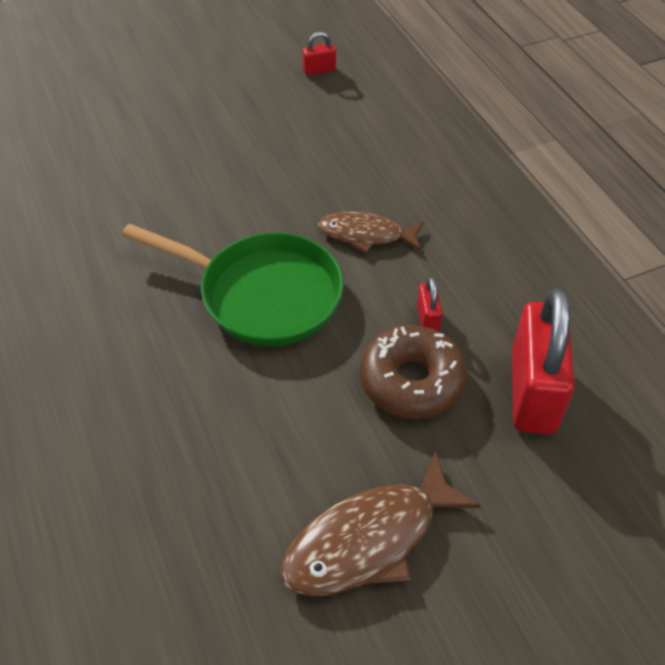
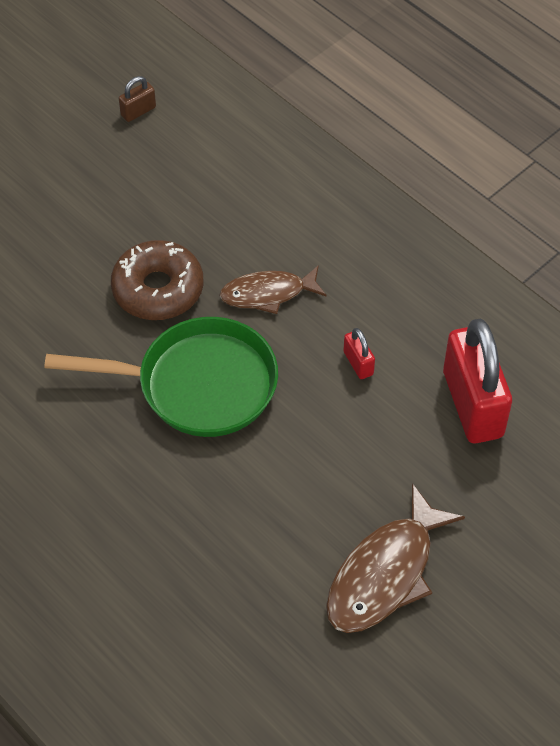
camera: 20 degrees left, 5 degrees up
red padlock [302,32,336,76] -> brown padlock [119,76,156,122]
brown donut [360,325,468,419] -> brown donut moved to [111,240,203,320]

